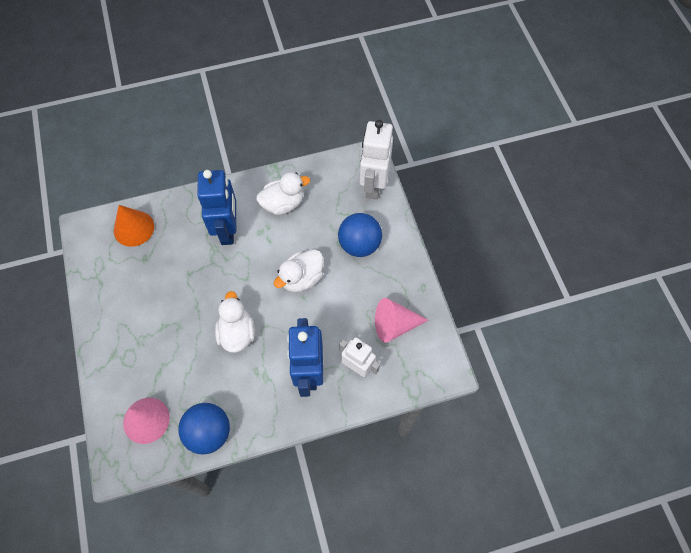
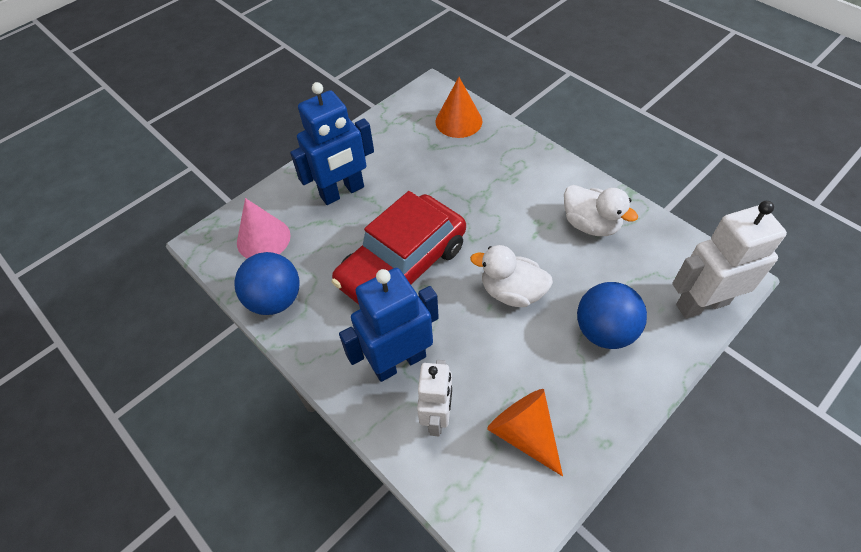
camera: 65 degrees right, 10 degrees down
blue robot [197,170,236,245] -> blue robot moved to [290,82,374,205]
white duck [215,291,255,353] -> red car [332,191,466,305]
pink cone [375,298,428,343] -> orange cone [487,389,563,476]

